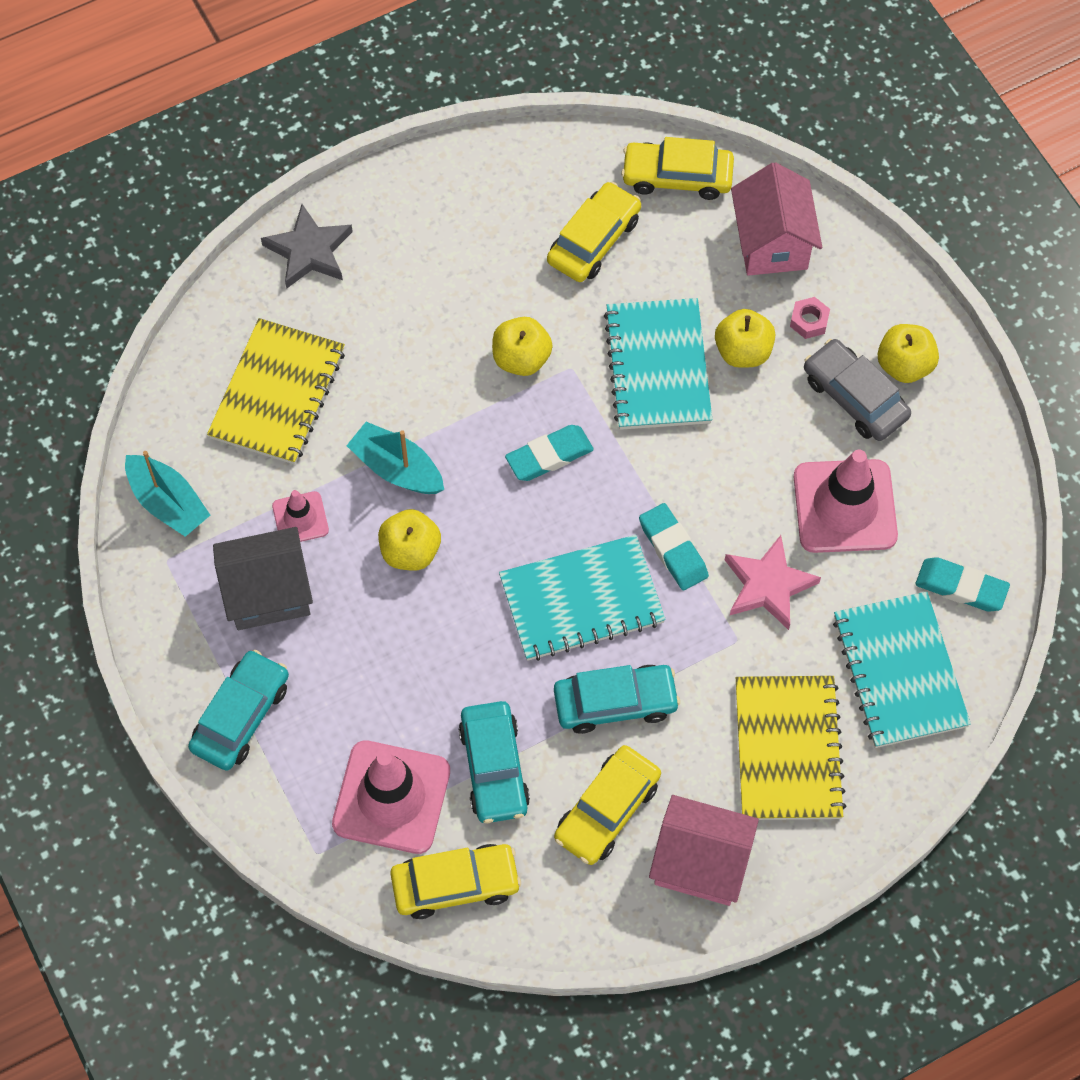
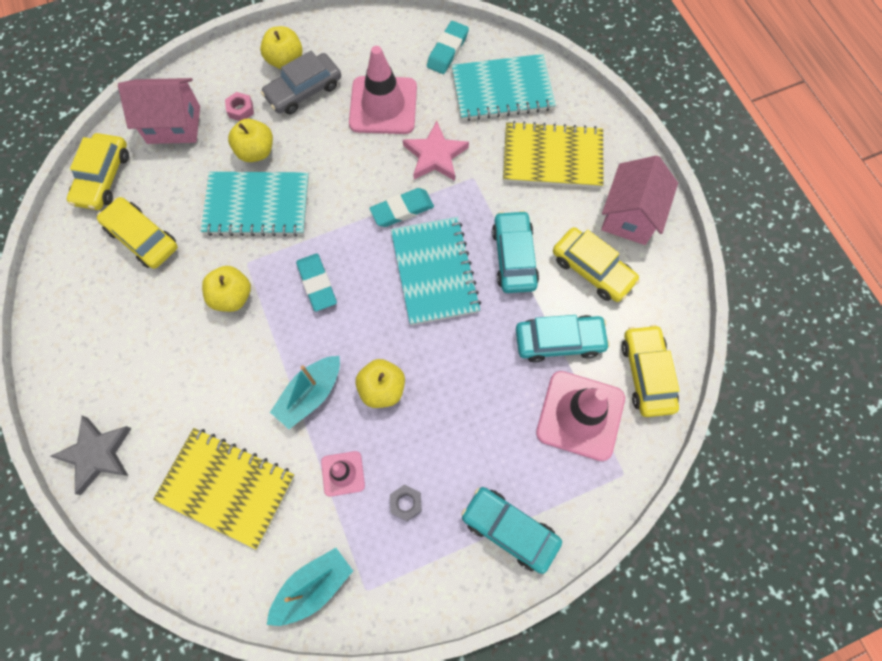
camera: 85 degrees left, 5 degrees up
grey house [213,527,313,630] -> grey nut [390,484,422,521]

